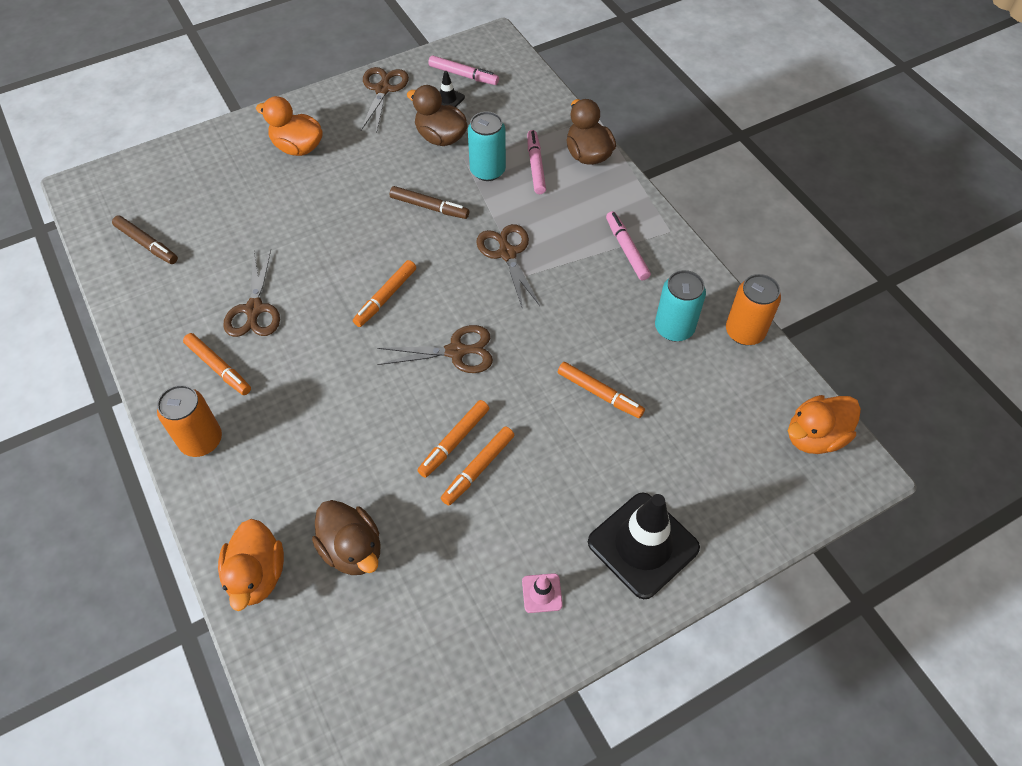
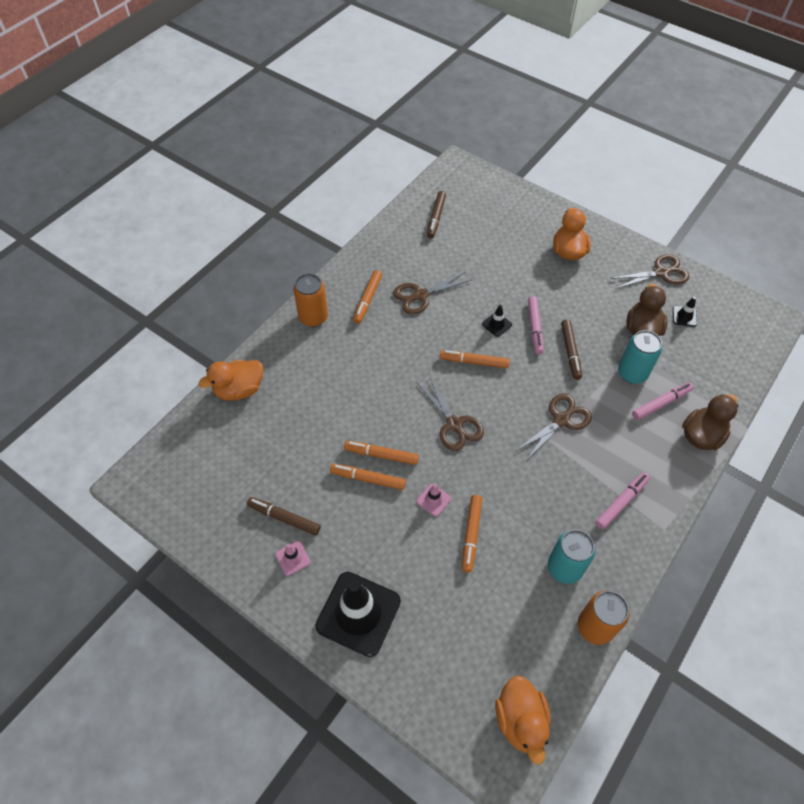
camera: 65 degrees right, 0 degrees up
brown duck [312,500,381,575] -> none
pink marker [428,55,499,85] -> pink marker moved to [528,296,544,354]
orange duck [788,395,861,454] -> orange duck turned 135 degrees counterclockwise [495,676,550,765]
none -> brown marker [247,497,321,535]
none -> pink traffic cone [417,484,451,516]
none -> black traffic cone [482,305,512,337]

